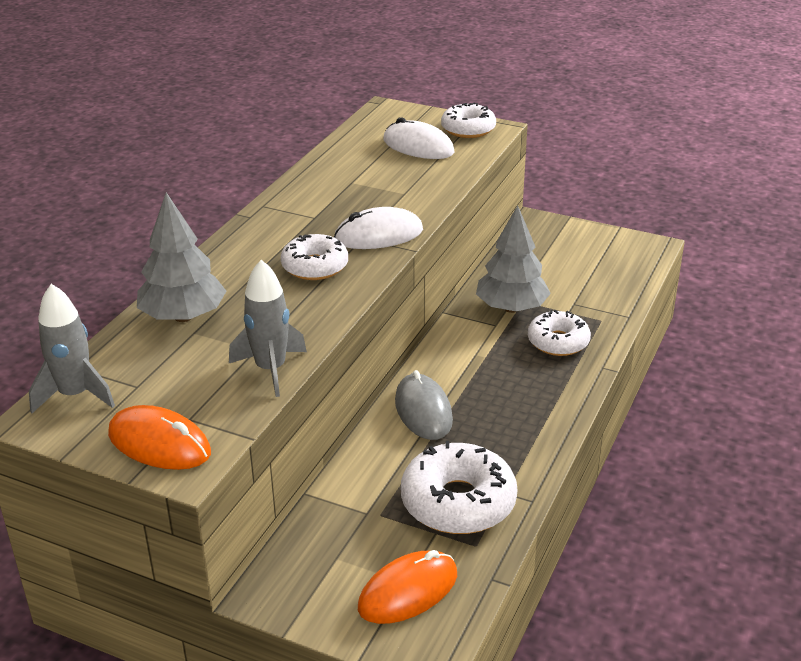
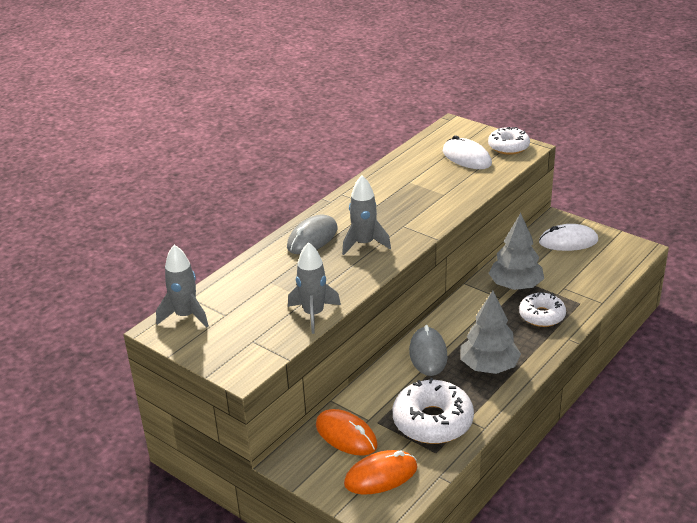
camera: 15 degrees right, 0 degrees up
orange mouse [108,405,211,470] -> orange mouse moved to [316,409,378,456]
grey tree [137,192,226,322] -> grey tree moved to [460,291,521,374]
white donut [281,234,348,280] -> grey rocket [342,176,391,255]
white mouse [334,207,423,249] -> white mouse moved to [539,224,598,251]
none -> grey mouse [287,215,338,254]

